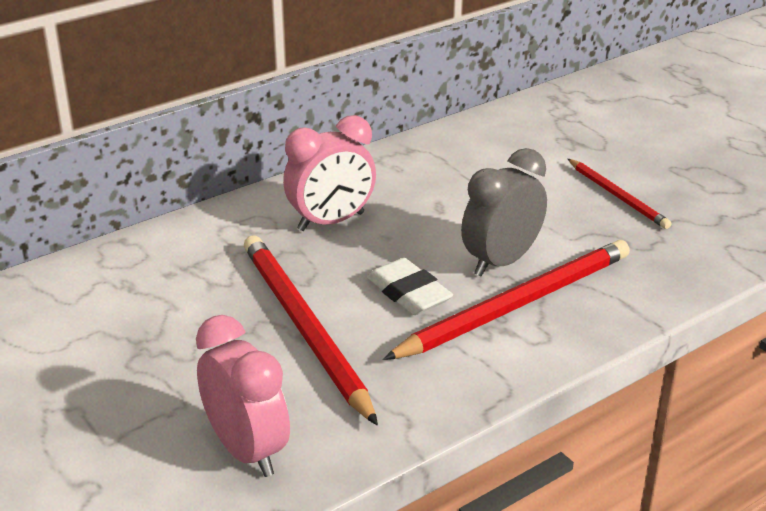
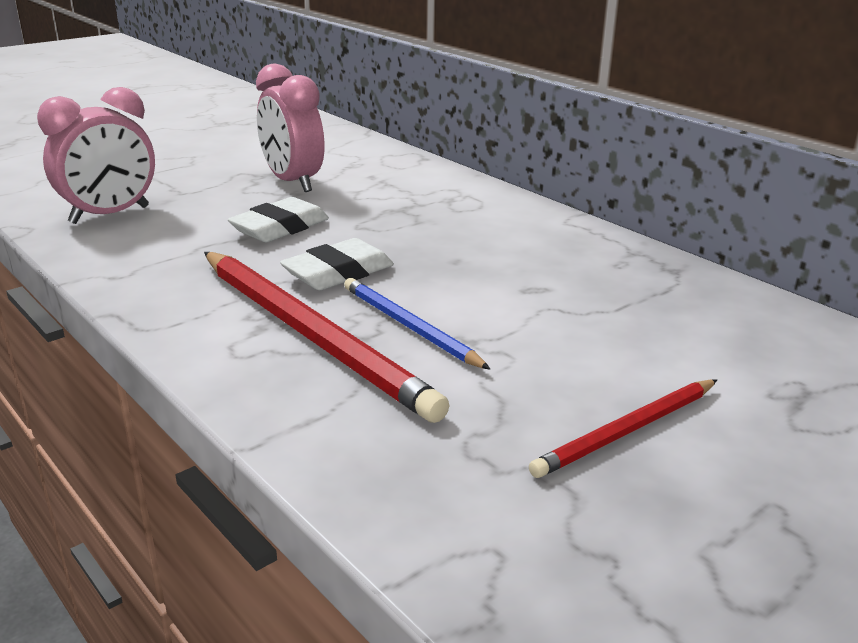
camera: 85 degrees right, 5 degrees down
red pencil [244,236,378,426] -> white eraser [228,197,329,242]
pink clock [283,115,376,231] -> pink clock moved to [256,64,325,192]
grey clock [461,148,547,277] -> blue pencil [344,278,491,370]

